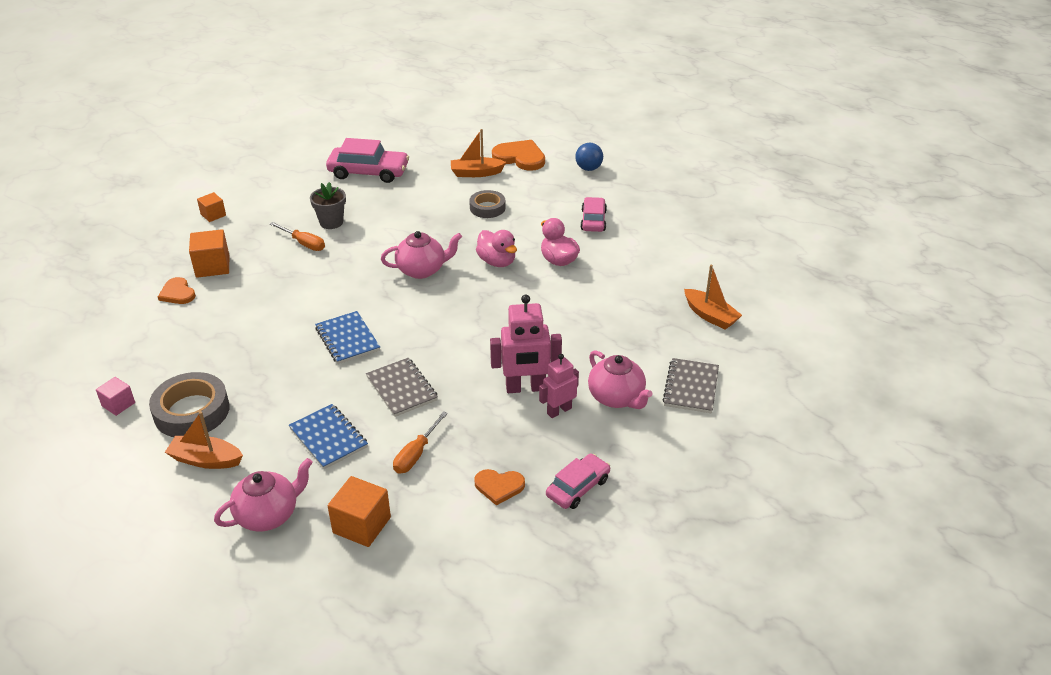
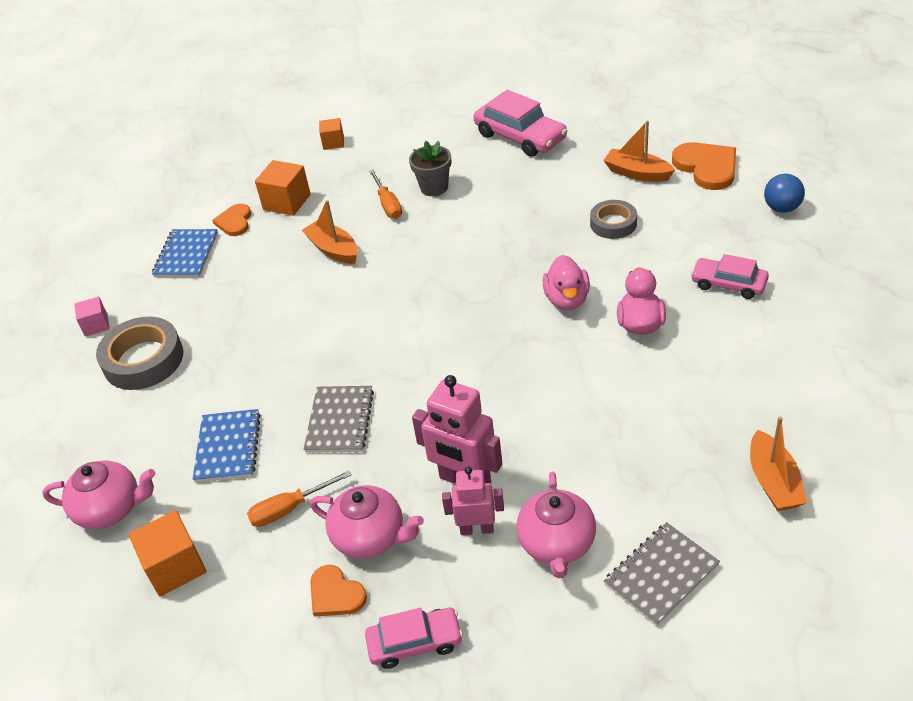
camera: 40 degrees right, 5 degrees up
orange boat [165,411,243,469] -> orange boat moved to [302,200,358,264]
blue notebook [315,311,380,364] -> blue notebook moved to [152,229,218,277]
pink teapot [381,231,462,279] -> pink teapot moved to [310,485,424,558]
pink car [580,197,607,232] -> pink car turned 105 degrees counterclockwise [691,254,769,299]

